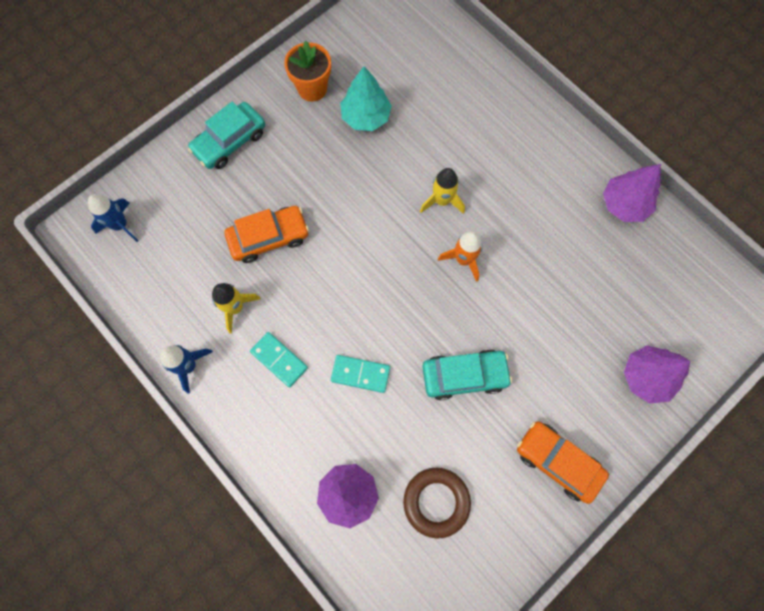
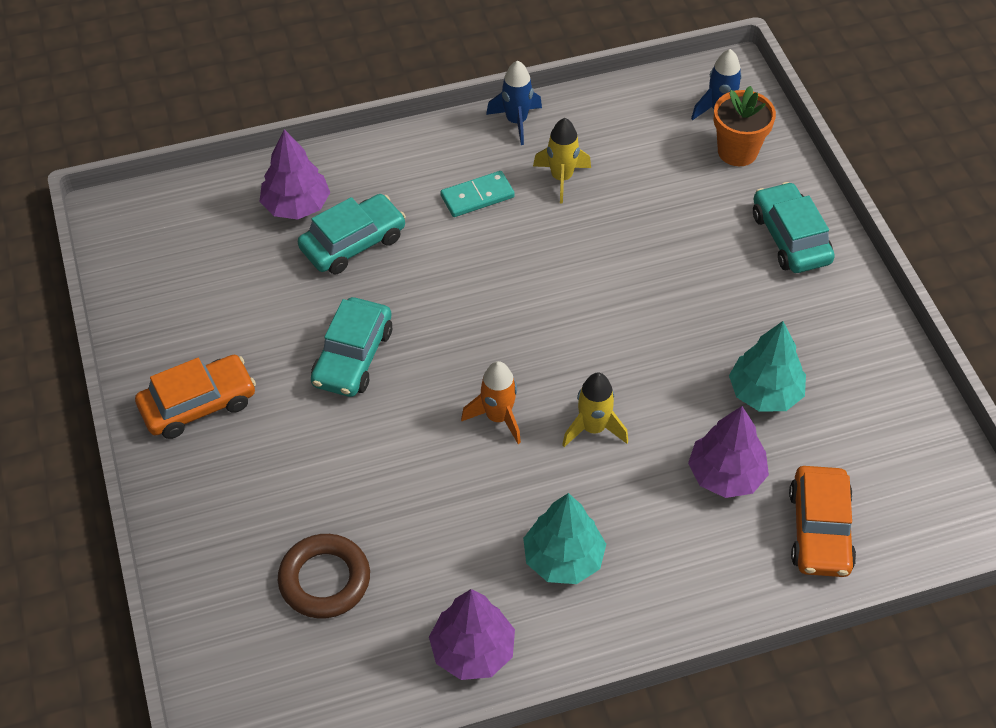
camera: 115 degrees right, 20 degrees down
orange car [224,206,309,263] -> orange car moved to [789,466,856,577]
orange flower pot [284,41,331,102] -> orange flower pot moved to [714,86,776,166]
turquoise domino [331,355,390,393] -> none
brown ring [403,468,471,539] -> brown ring moved to [278,534,370,619]
purple tree [624,345,690,404] -> purple tree moved to [688,406,769,498]
none -> turquoise car [298,194,406,274]
none -> turquoise tree [523,493,606,584]

